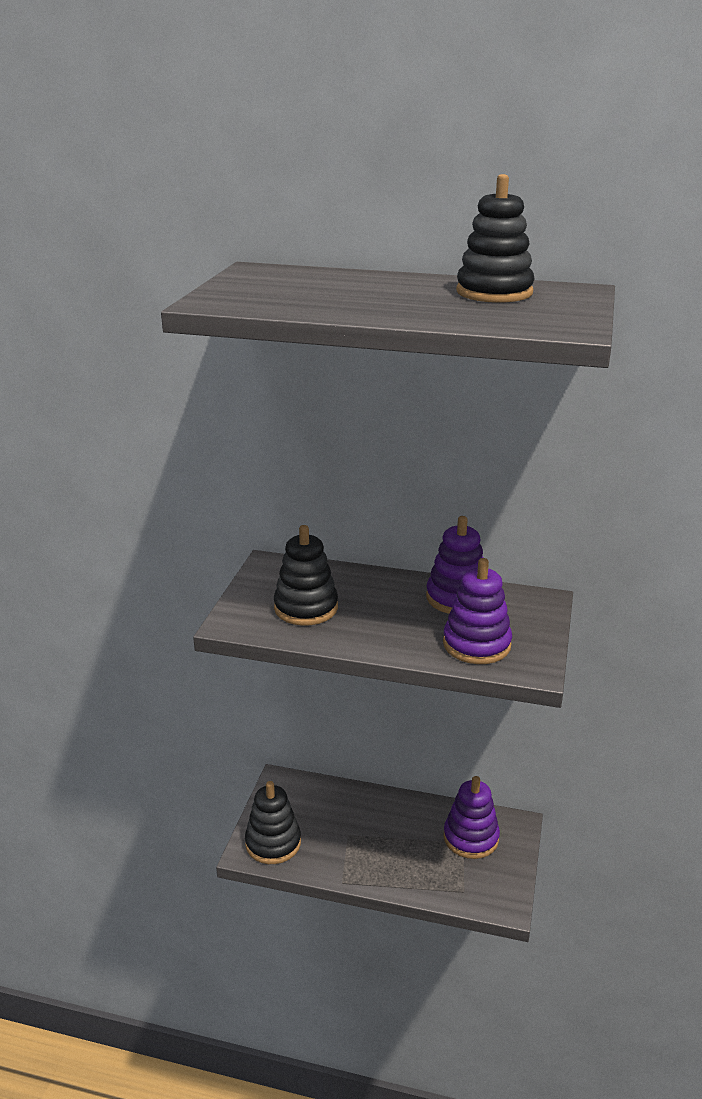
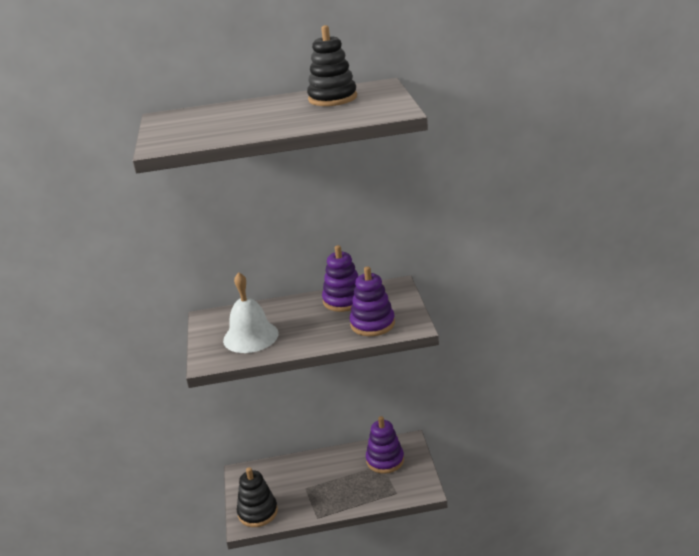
camera: 20 degrees left, 0 degrees up
black stacking toy [274,525,338,626] -> white bell [223,272,279,353]

